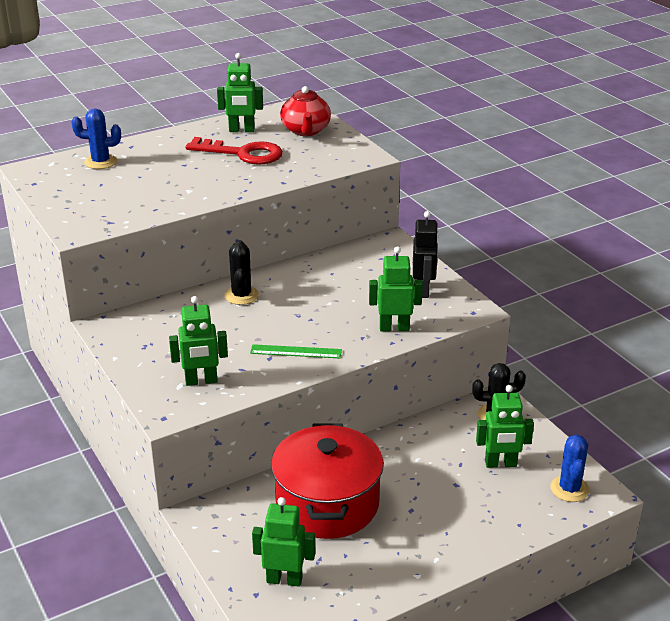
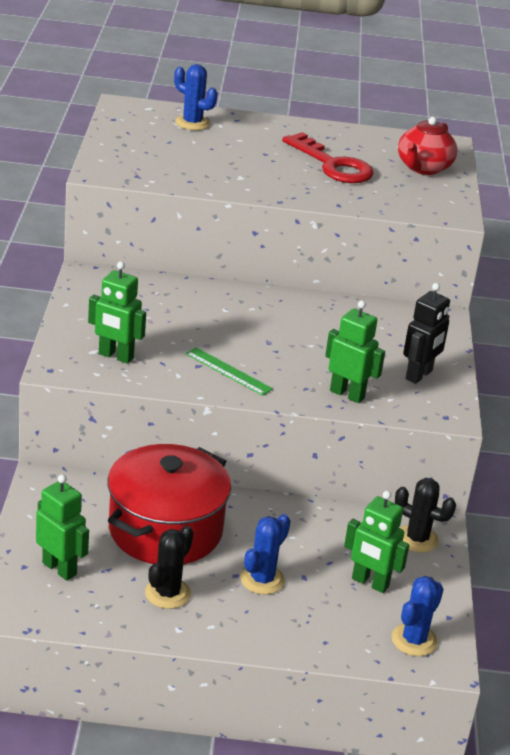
camera: 30 degrees right, 0 degrees up
green robot [217,53,263,132] -> none
black cactus [224,240,259,305] -> black cactus moved to [145,526,194,609]
none -> blue cactus [240,514,291,594]

